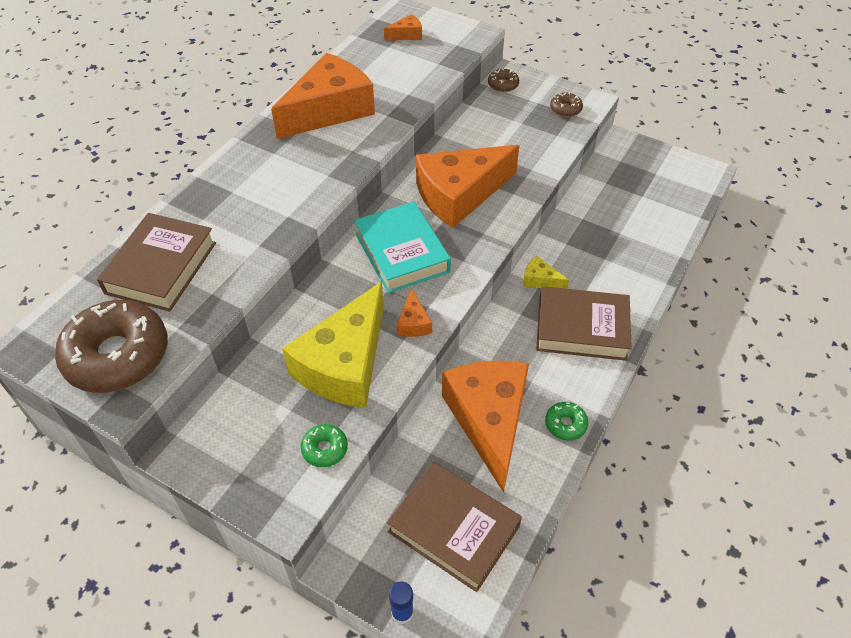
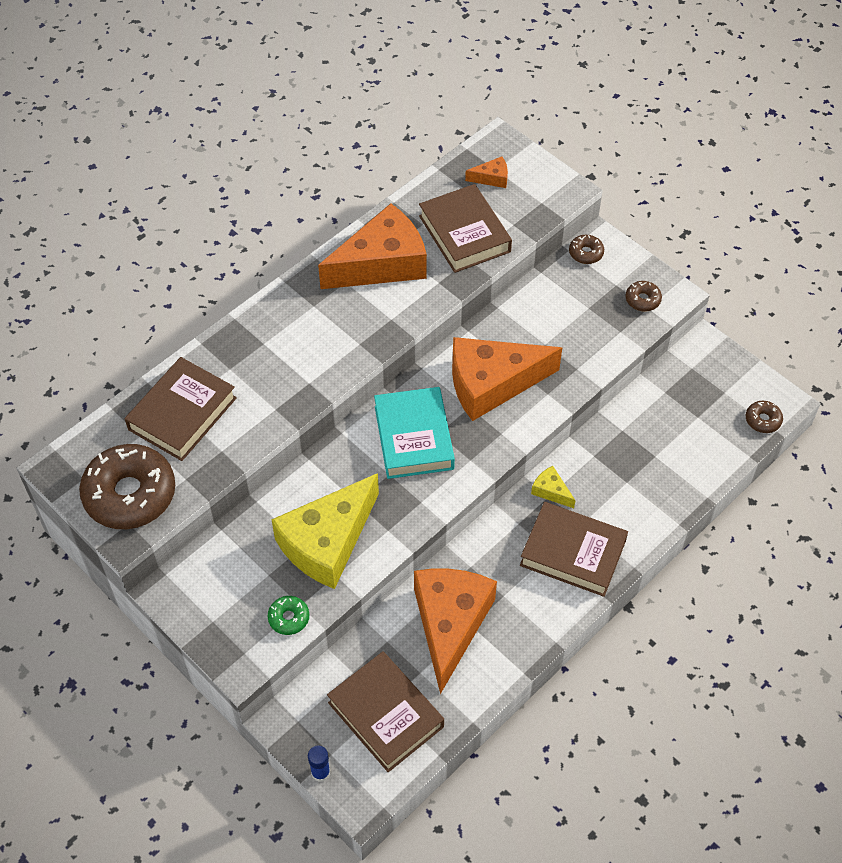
camera: 15 degrees right, 5 degrees up
orange cheese [397,288,432,337] -> none
green donut [545,402,588,441] -> none
none -> brown book [419,184,512,273]
none -> brown donut [746,401,783,433]

